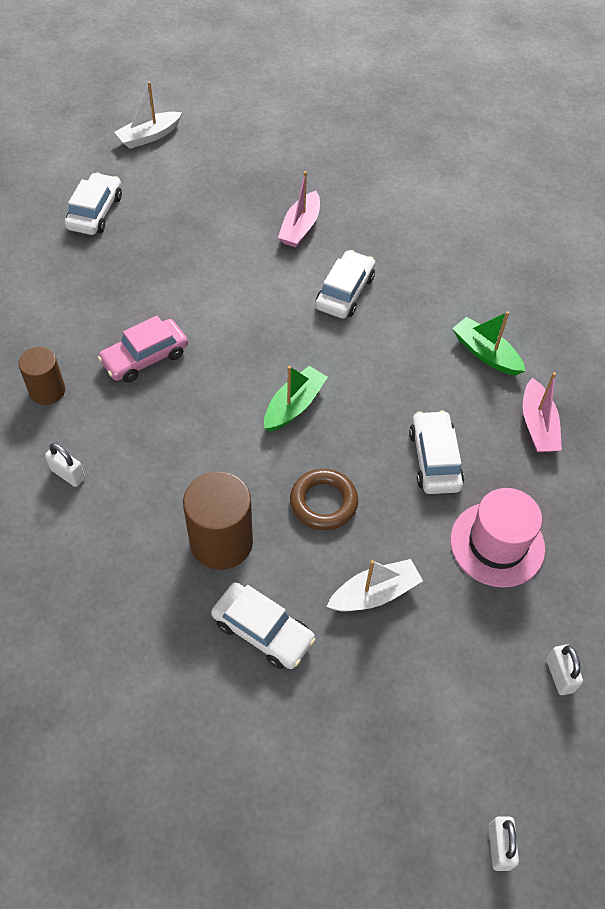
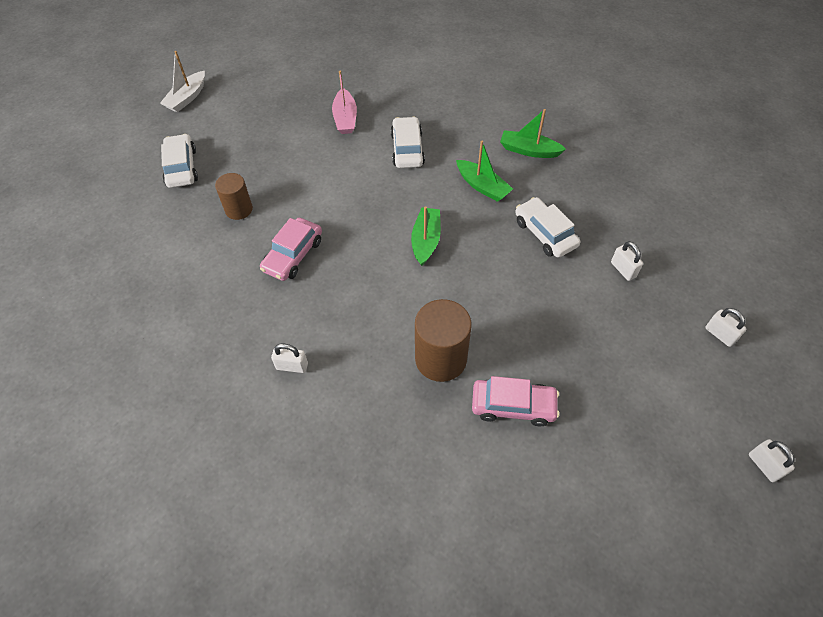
camera: 25 degrees left, 0 degrees up
brown cylinder [18,347,65,405] -> brown cylinder moved to [215,173,253,220]
white car [211,582,316,669] -> pink car [472,376,559,426]
brown ring [290,469,358,530] -> none
white boat [326,559,423,612] -> none
pink hat [450,488,545,587] -> white padlock [611,241,643,281]
pink boat [523,372,562,452] -> none
none -> green boat [456,141,513,202]

